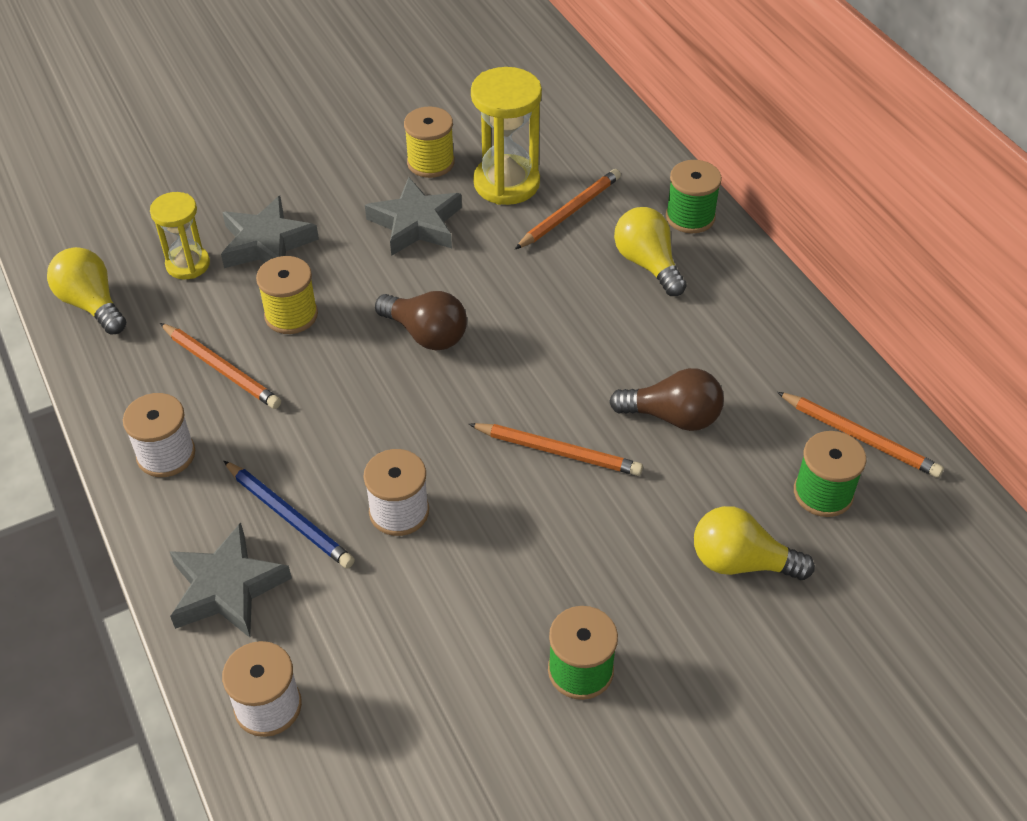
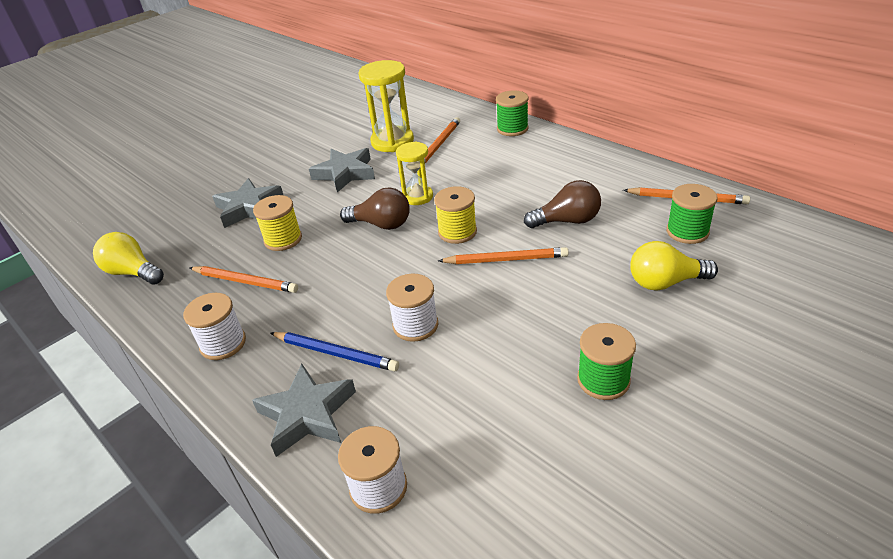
camera: 15 degrees left, 10 degrees down
yellow hourglass [150,192,210,279] -> yellow hourglass moved to [396,142,433,205]
yellow spool [404,107,455,178] -> yellow spool moved to [434,186,477,244]
yellow light bulb [614,207,687,296] -> none

